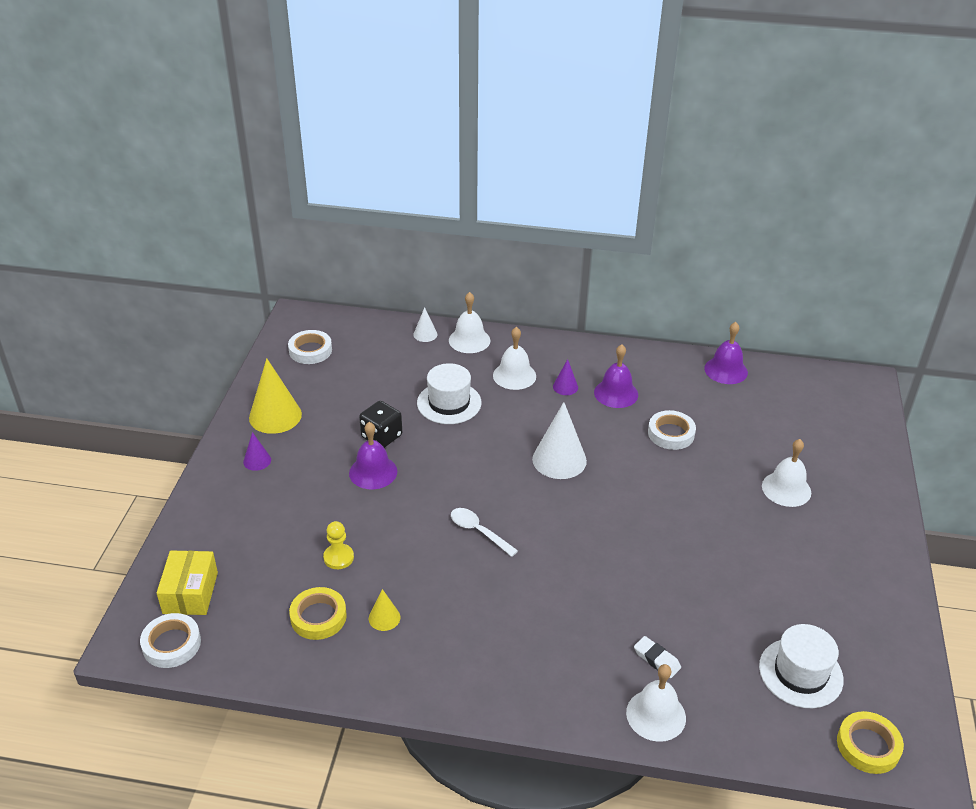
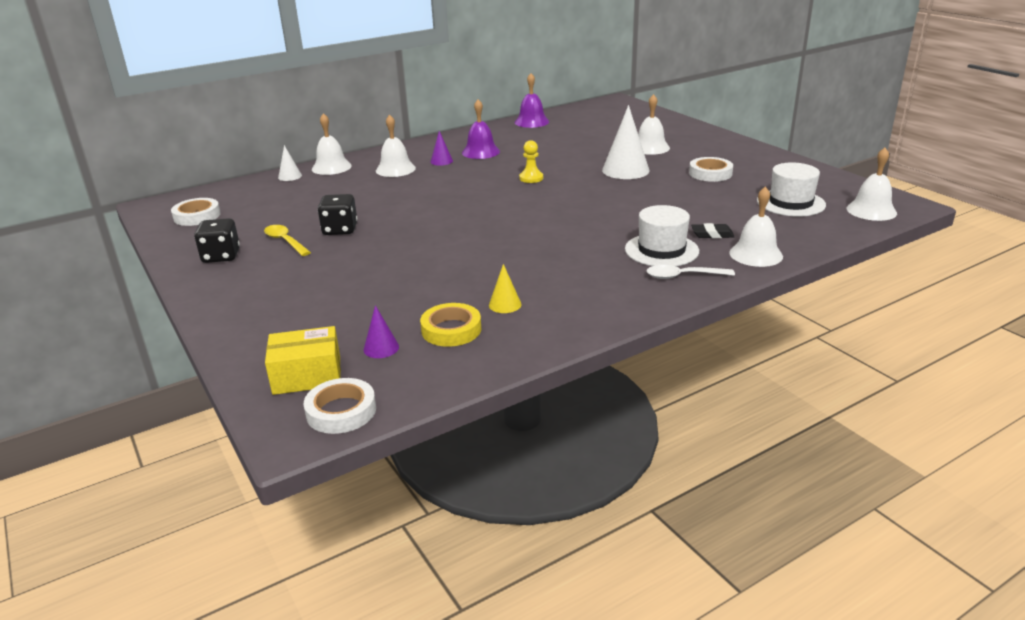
camera: 40 degrees left, 10 degrees down
yellow box [157,551,218,615] -> yellow box turned 60 degrees counterclockwise [265,326,341,395]
purple cone [243,432,271,471] -> purple cone moved to [364,305,399,358]
yellow cone [249,358,302,434] -> black dice [194,218,240,263]
yellow pawn [323,521,354,569] -> yellow pawn moved to [519,140,543,183]
purple bell [349,422,397,489] -> none
white hat [417,363,481,424] -> white hat moved to [625,205,699,266]
white spoon [451,508,518,557] -> white spoon moved to [647,265,735,279]
white cone [532,402,587,479] -> white cone moved to [602,105,650,179]
white eraser [634,636,681,678] -> black eraser [691,223,735,238]
white tape [648,410,696,450] -> white tape moved to [689,157,733,182]
yellow tape [837,711,904,774] -> white bell [847,148,897,221]
none -> yellow spoon [264,225,311,256]

